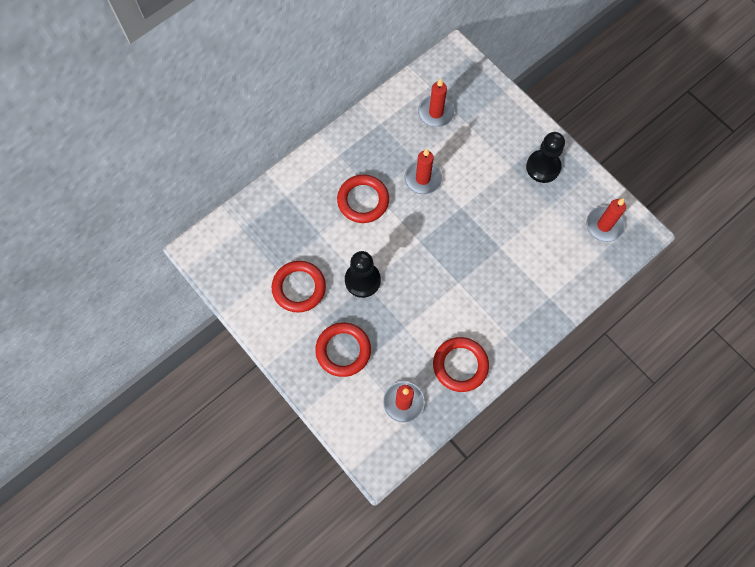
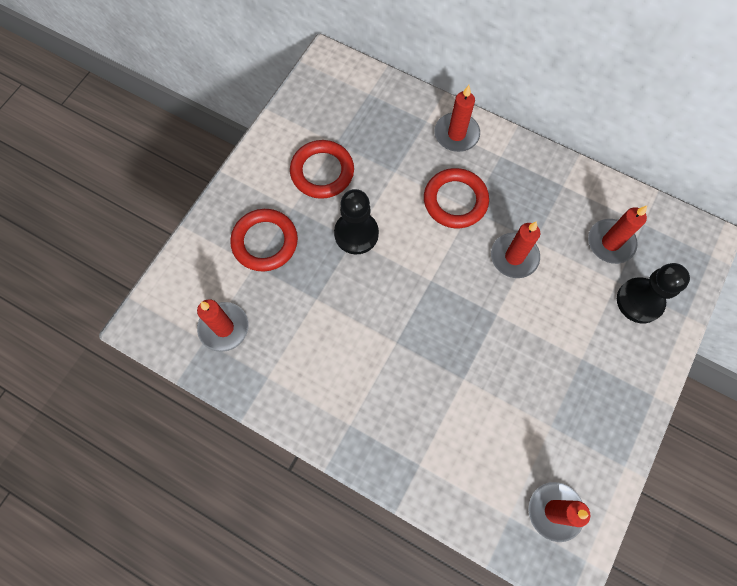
camera: 70 degrees right, 0 degrees up
red ring [433,337,489,392] -> none
black pawn [526,132,565,183] -> black pawn moved to [617,263,690,323]
none -> red candle [434,85,480,152]

